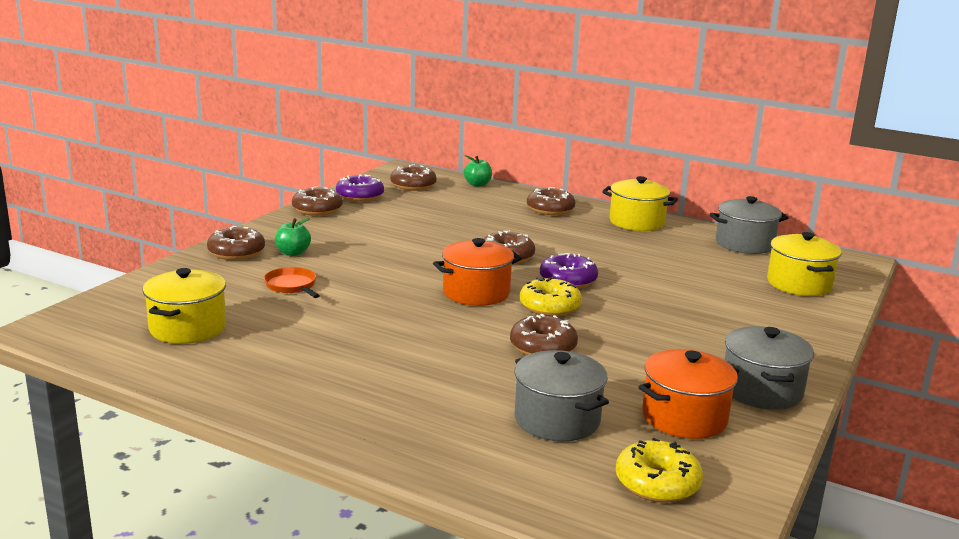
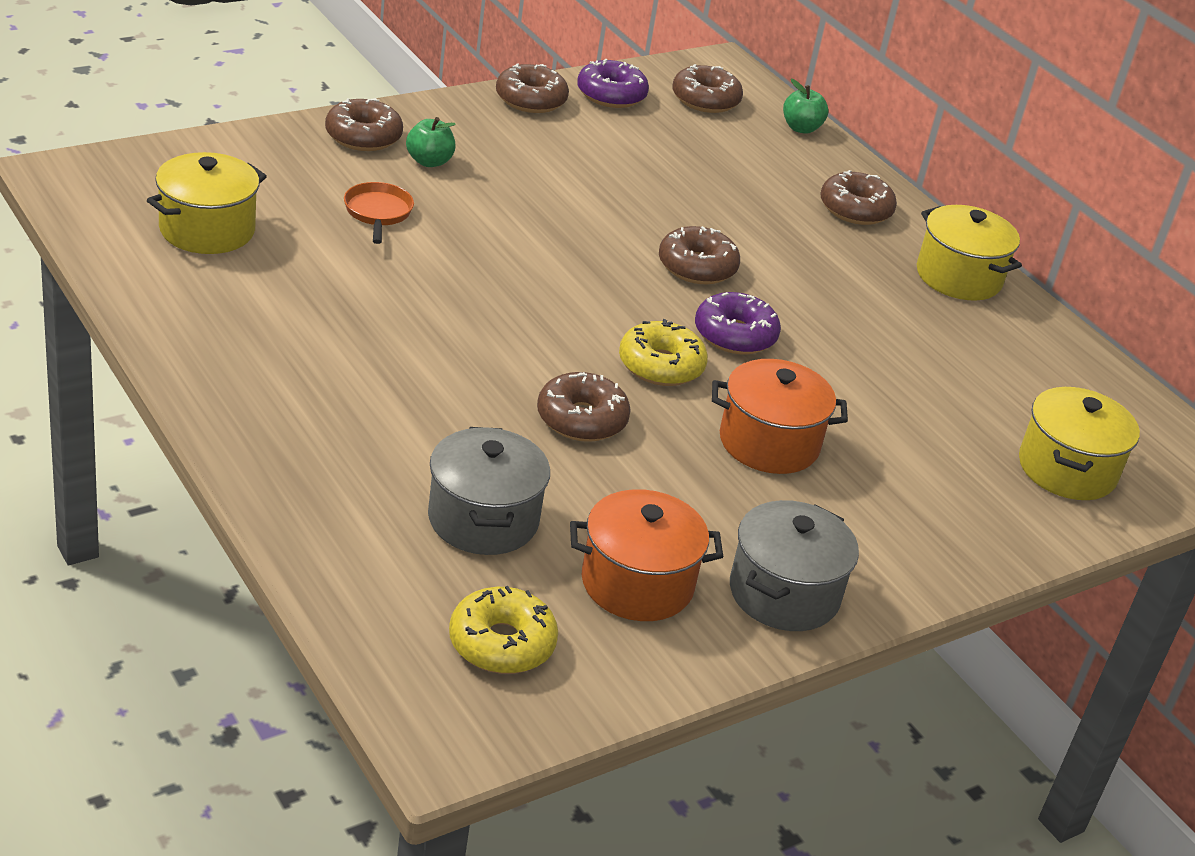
camera: 25 degrees right, 15 degrees up
orange pot [433,238,522,306] -> orange pot moved to [712,359,848,474]
grey pot [710,196,789,254] -> none

